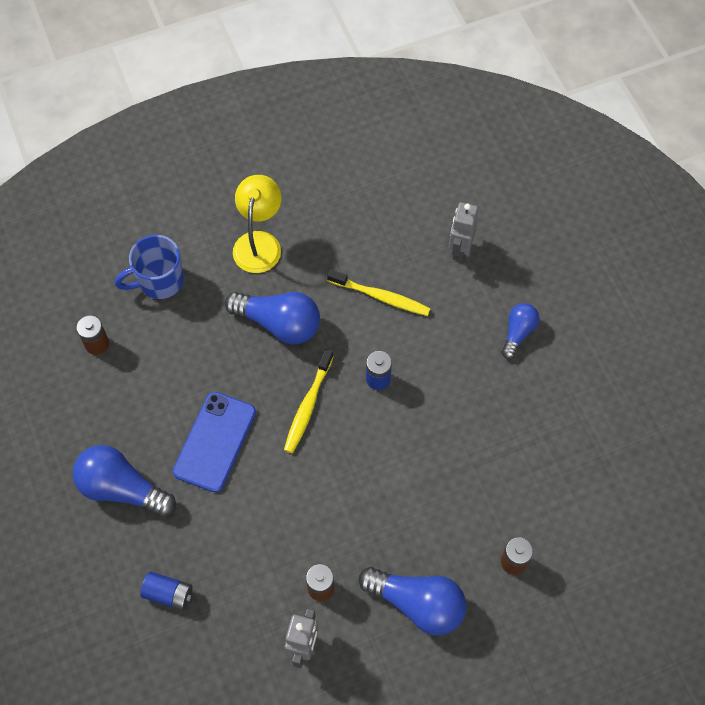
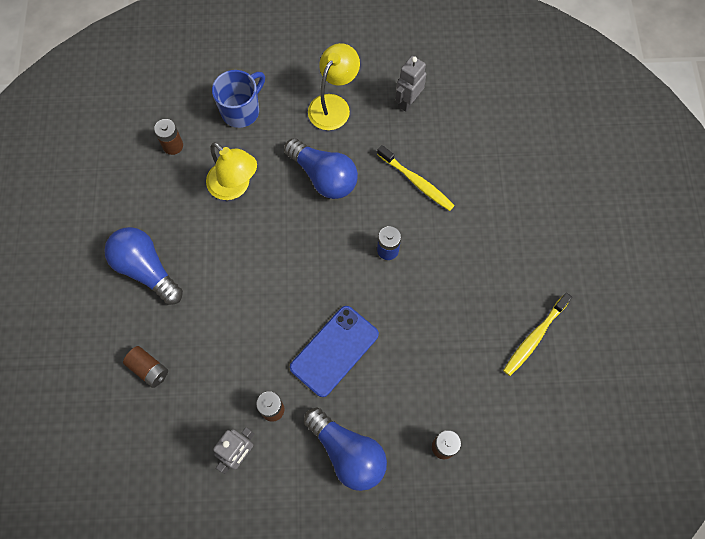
camera: 20 degrees right, 5 degrees up
blue mug [115,235,184,299] -> blue mug turned 135 degrees clockwise [212,70,265,128]
blue battery [140,572,193,611] -> brown battery [123,346,168,388]
blue phone [173,392,256,493] -> blue phone moved to [290,306,379,397]
yellow toothbrush [284,349,334,453] -> yellow toothbrush moved to [503,293,572,376]
grey robot [449,202,478,262] -> grey robot moved to [395,56,426,112]
blue light bulb [502,303,539,359] -> none
none -> yellow lamp [206,142,257,200]

